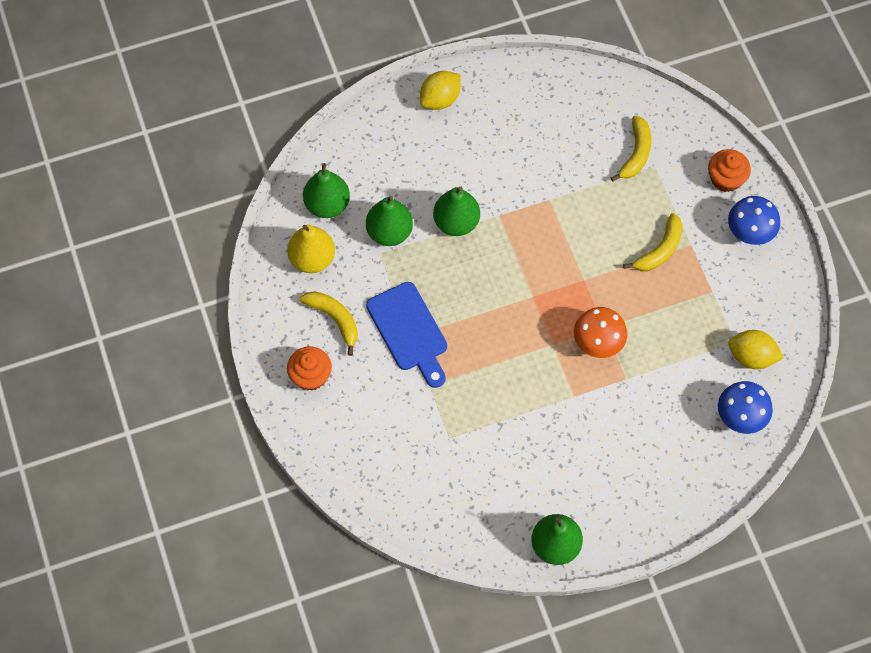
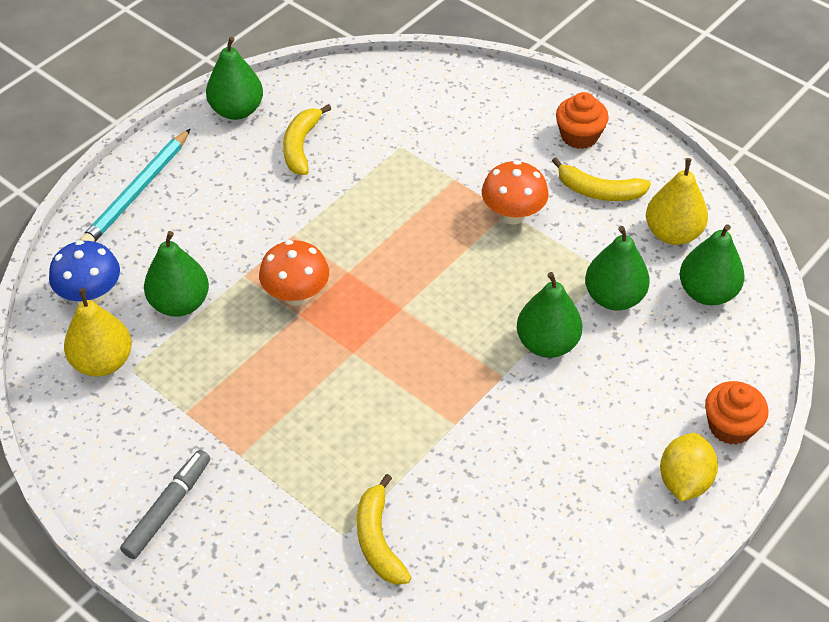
camera: 150 degrees right, 15 degrees down
blue cutting board [366,282,447,388] -> orange mushroom [482,160,549,224]
yellow banana [623,213,683,271] -> yellow banana moved to [283,104,331,175]
orange cupcake [708,149,751,192] -> orange cupcake moved to [705,381,768,445]
blue mushroom [728,196,780,245] -> grey marker [120,450,210,559]
yellow lemon [728,330,784,369] -> yellow pear [64,288,132,377]
none -> turquoise pencil [80,128,191,242]
none -> green pear [144,231,209,317]

